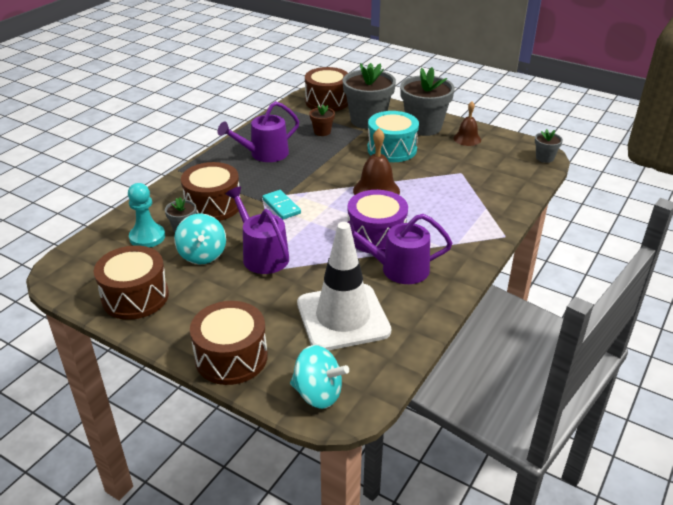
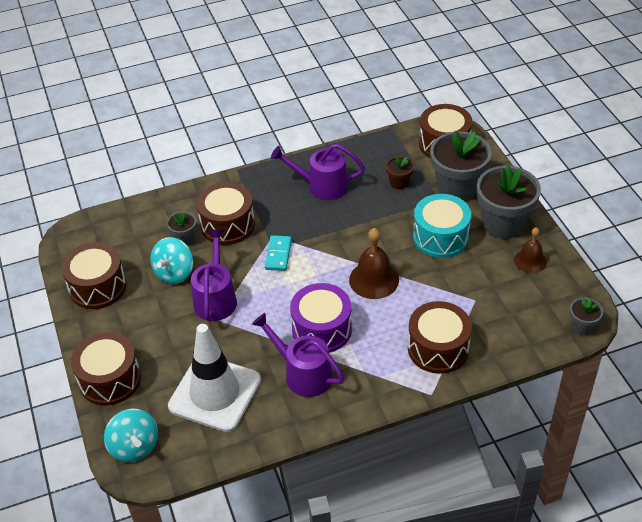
camera: 40 degrees right, 10 degrees up
turquoise pawn [128,183,165,248] -> none
none -> brown drum [408,301,472,374]

